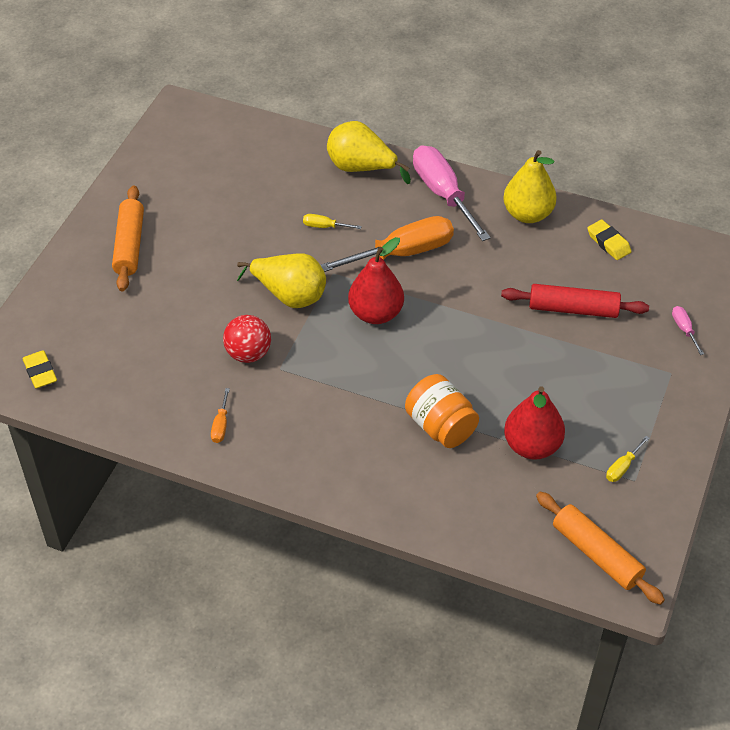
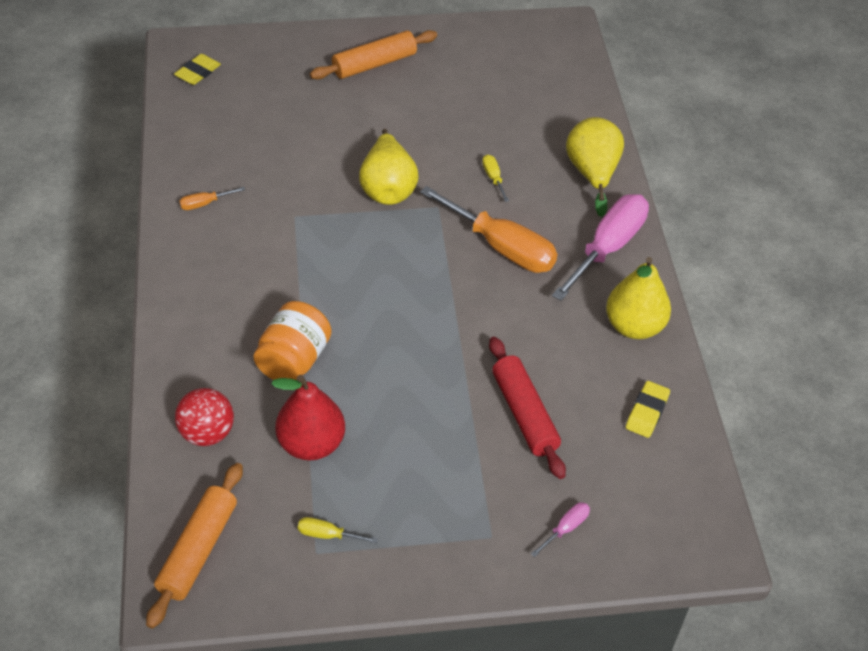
camera: 60 degrees right, 0 degrees up
red ball [223,315,271,363] -> red ball moved to [175,388,234,446]
red pear [348,237,404,324] -> none

